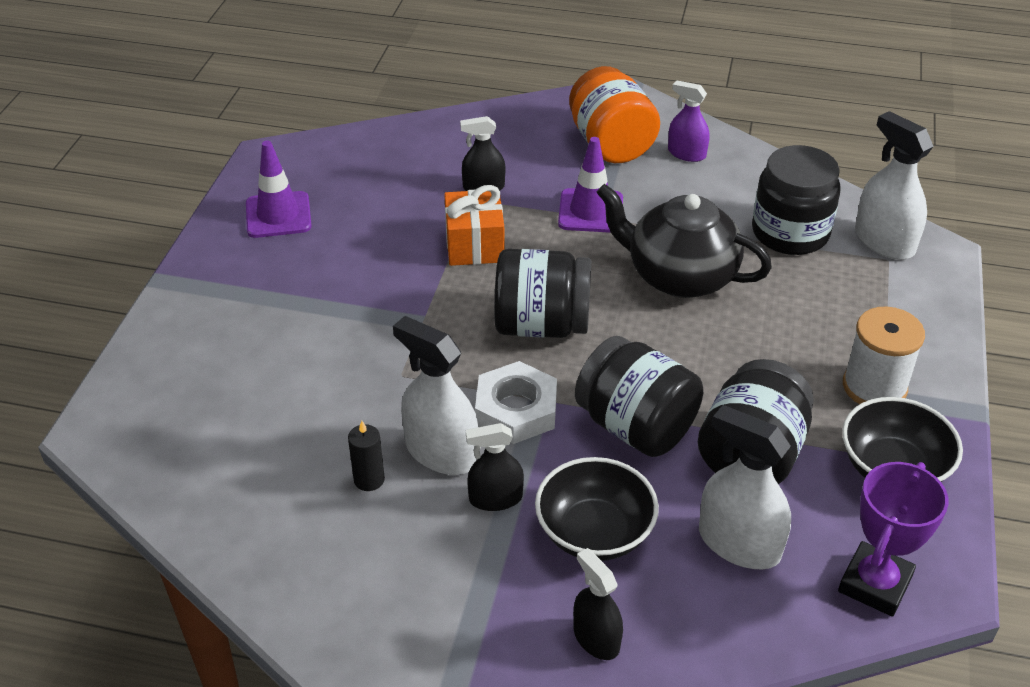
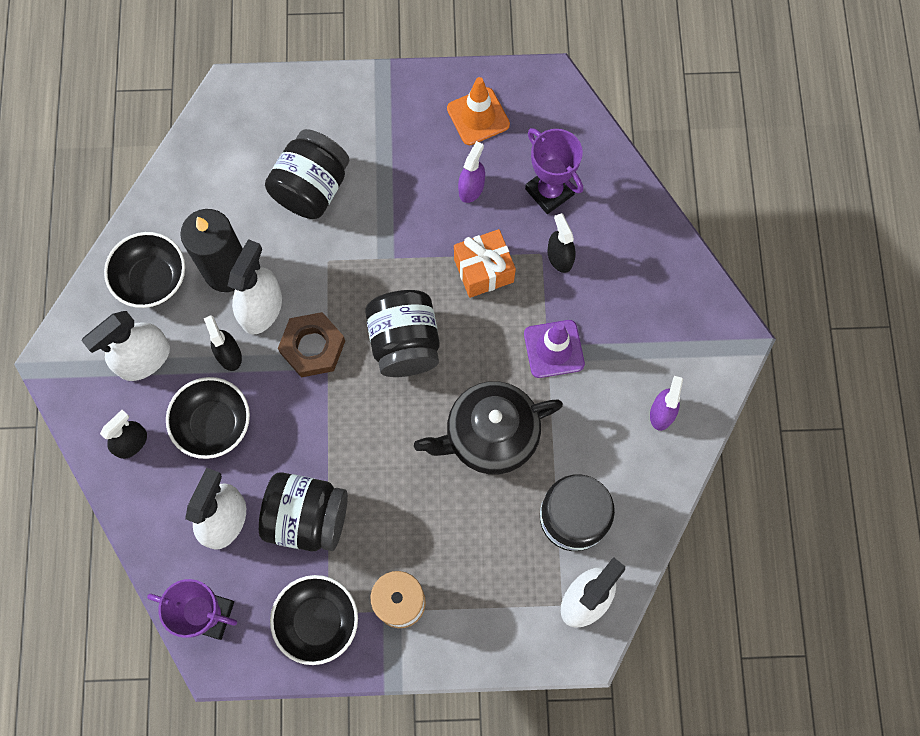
camera: 75 degrees right, 30 degrees up
purple traffic cone [246,141,312,238] -> orange traffic cone [447,77,510,145]
black candle [348,421,385,491] -> black candle [180,209,243,292], size x2.26
white nut [475,361,557,444] -> brown nut [278,312,345,377]
orange jar [569,66,660,163] -> none
black jar [575,336,703,457] -> black jar moved to [265,129,349,219]
black teapot [596,184,772,298] -> black teapot turned 120 degrees counterclockwise [414,381,563,474]
none -> white spray bottle [81,311,170,381]
none -> black bowl [104,232,185,308]
none -> purple spray bottle [458,141,485,203]
none -> purple trophy [525,128,583,214]

